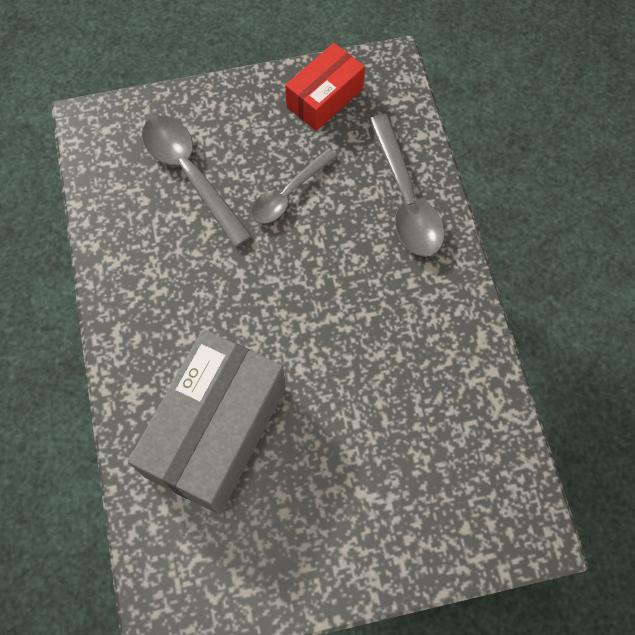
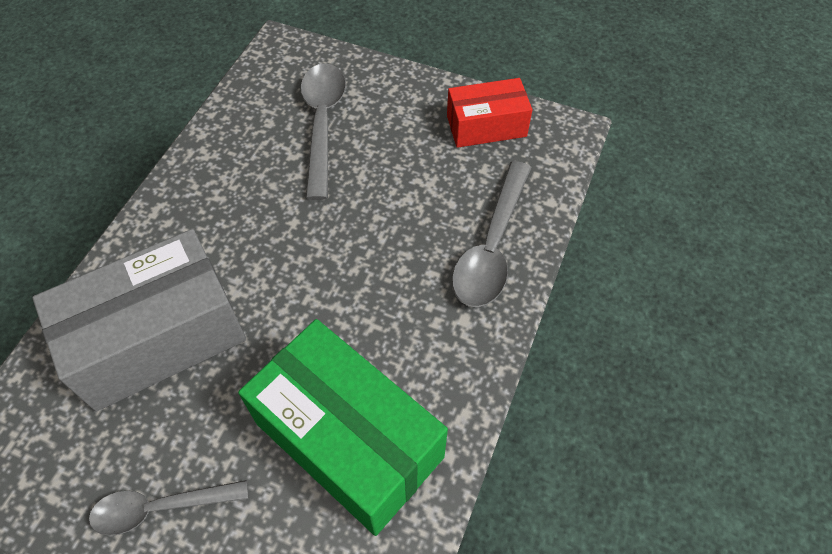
camera: 35 degrees right, 10 degrees down
grey spoon [251,148,337,224] -> grey spoon moved to [89,480,248,536]
none -> green box [238,319,448,536]

